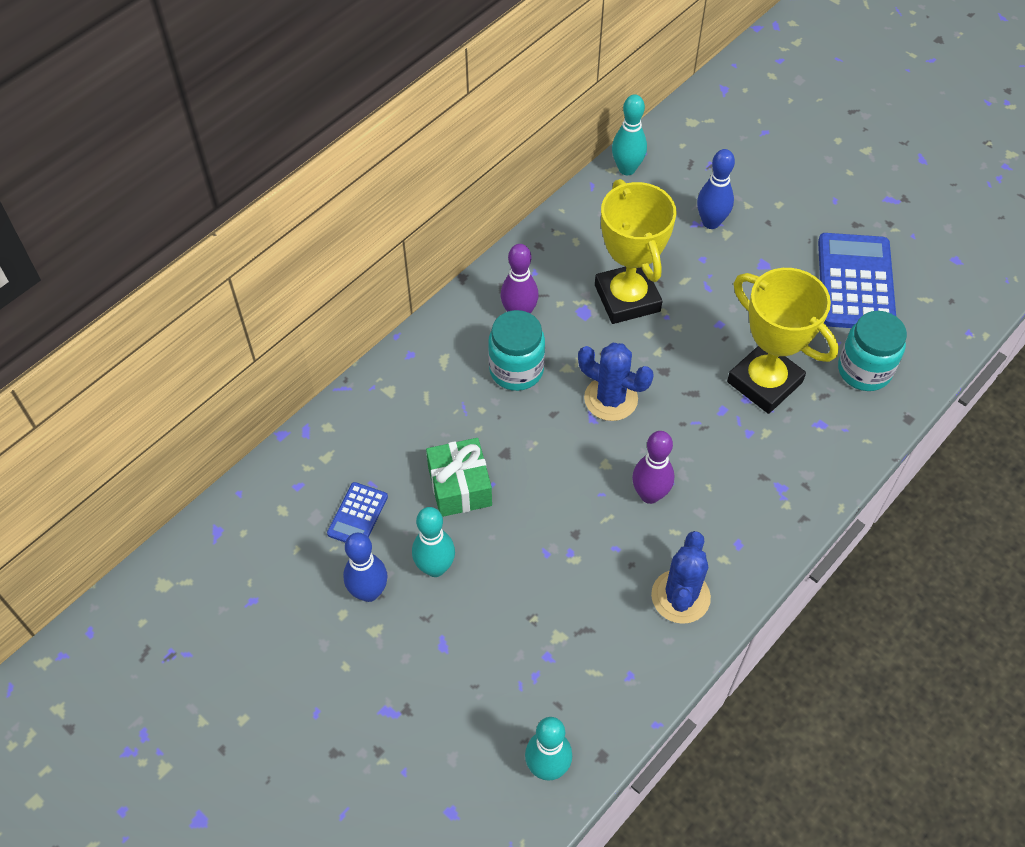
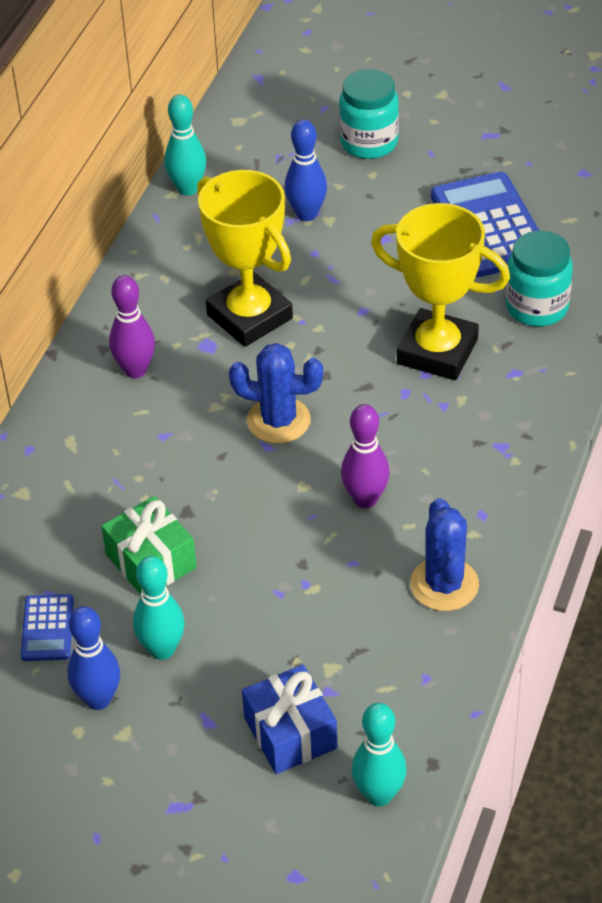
camera: 20 degrees left, 10 degrees down
turquoise jar [488,310,545,391] -> turquoise jar moved to [339,69,399,159]
none -> blue gift [242,665,338,774]

